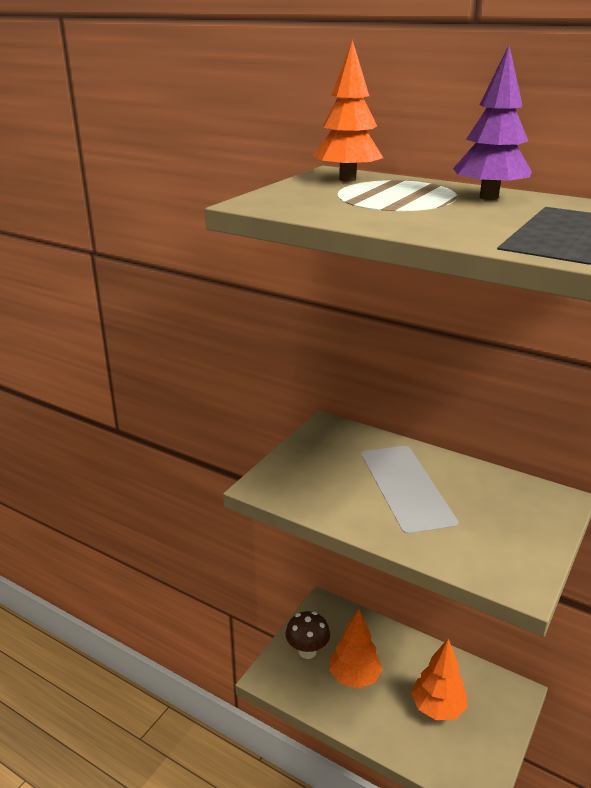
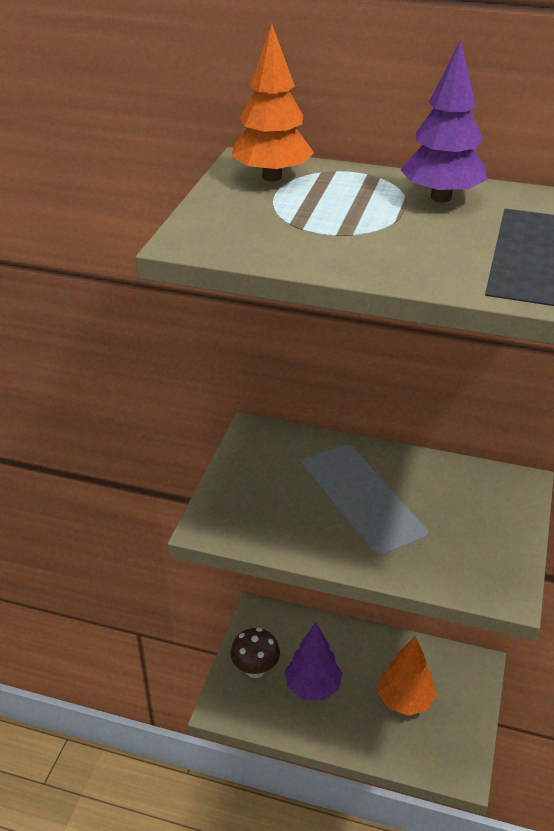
camera: 15 degrees left, 10 degrees up
orange tree [329,609,383,688] -> purple tree [285,622,342,701]

